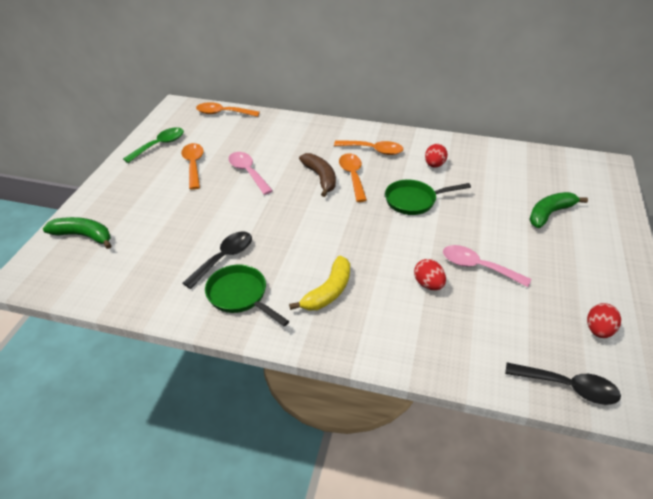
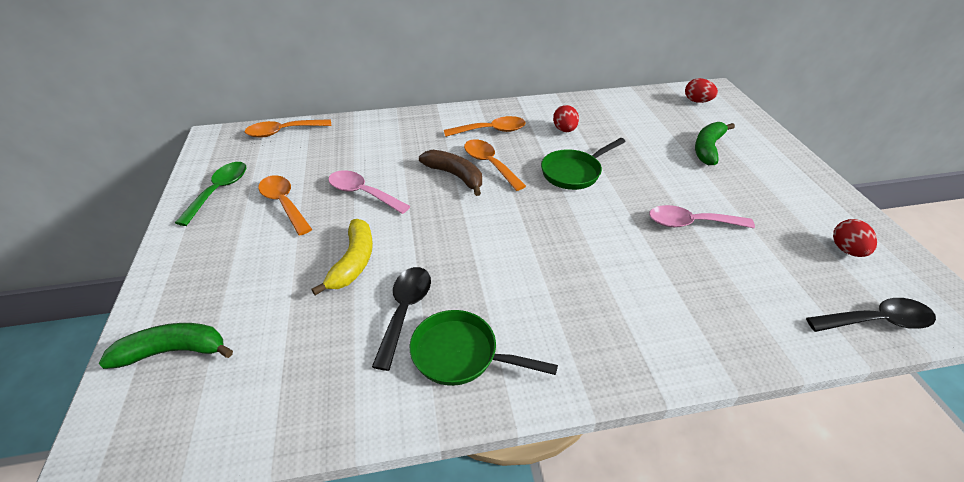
camera: 25 degrees left, 0 degrees up
yellow banana [289,256,350,311] -> yellow banana moved to [311,219,373,296]
red egg [414,259,446,290] -> red egg moved to [685,78,718,103]

